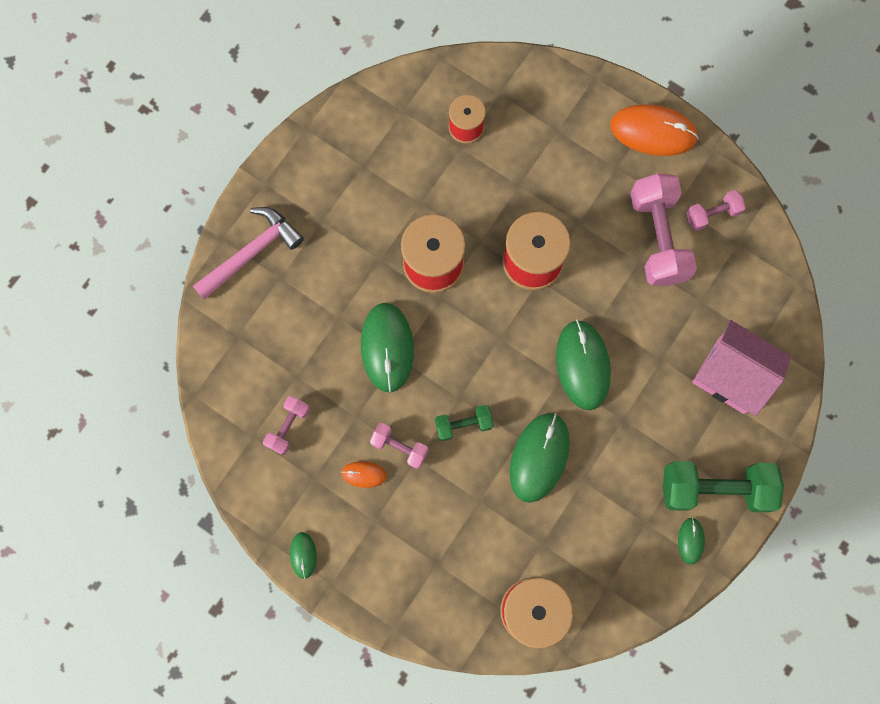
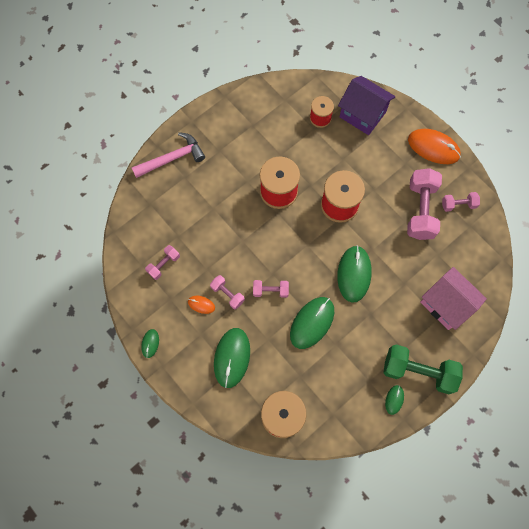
camera: 15 degrees right, 5 degrees down
green mouse [361,303,414,393] -> green mouse moved to [214,328,250,388]
green dumbbell [435,405,494,441] -> pink dumbbell [253,280,289,298]
none -> purple house [338,76,395,135]

